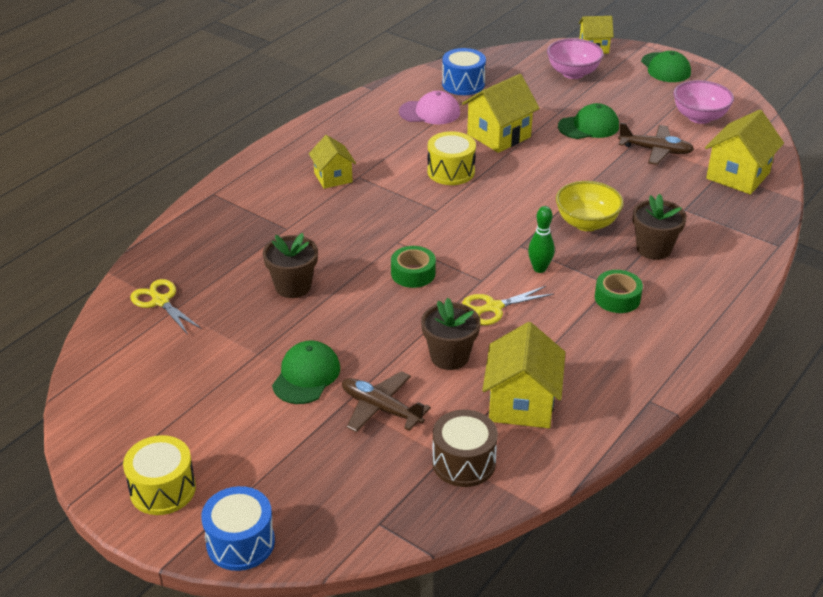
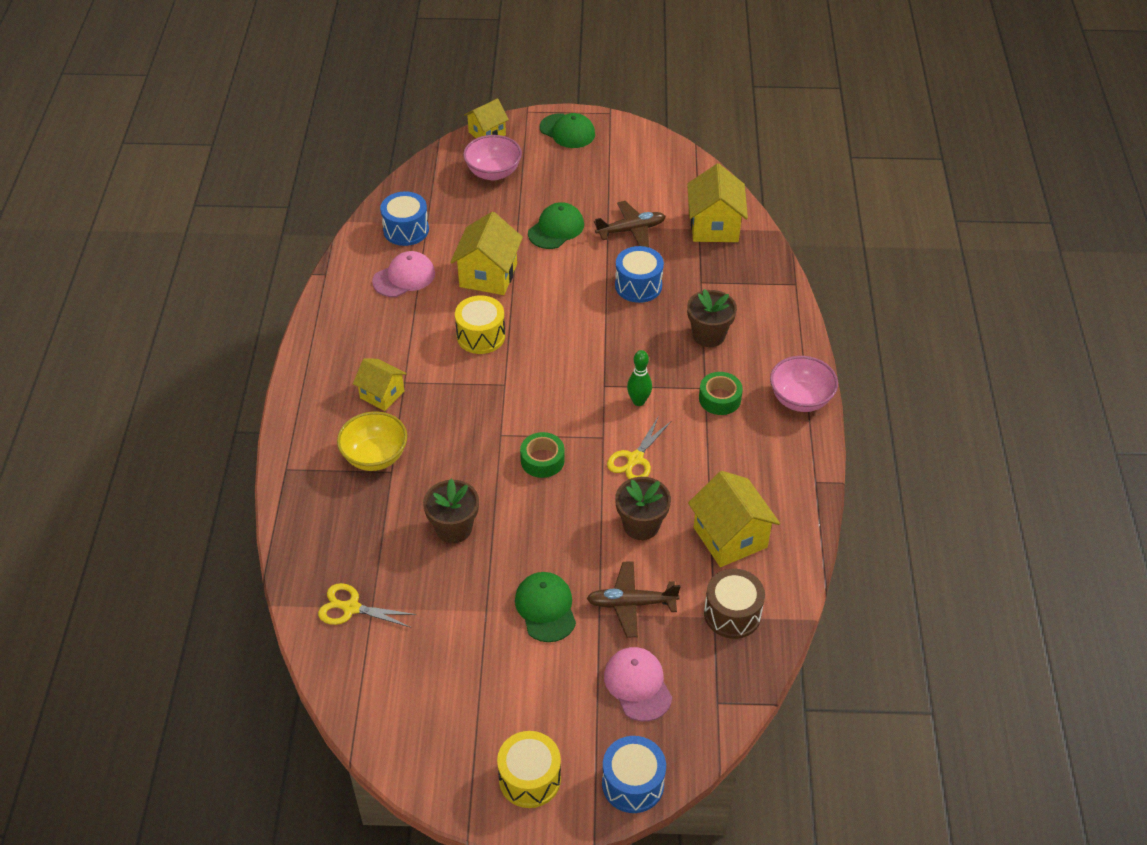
camera: 35 degrees left, 10 degrees up
yellow bowl [556,181,624,231] -> yellow bowl moved to [337,411,407,471]
pink bowl [674,80,734,124] -> pink bowl moved to [770,356,838,412]
none -> pink cap [604,647,672,722]
none -> blue drum [615,246,664,303]

